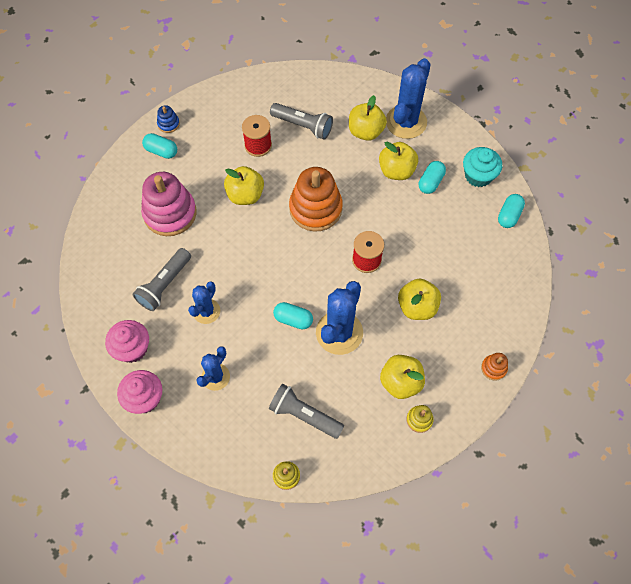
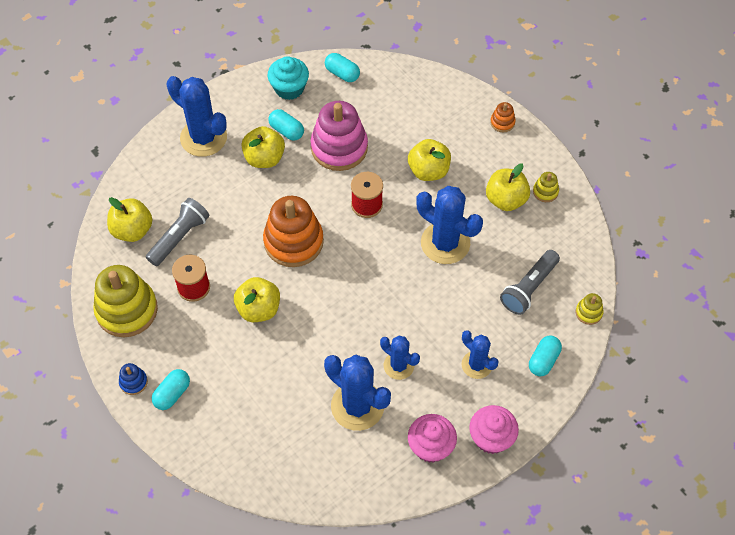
camera: 80 degrees left, 5 degrees down
grey flashlight [133,248,191,311] -> blue cactus [324,354,391,431]
pink stacking toy [141,172,197,236] -> pink stacking toy moved to [310,101,368,171]
turquoise capsule [273,302,313,329] -> turquoise capsule moved to [529,336,562,376]
yellow apple [349,95,387,141] -> yellow apple moved to [107,197,152,242]
none -> yellow stacking toy [93,265,158,337]

